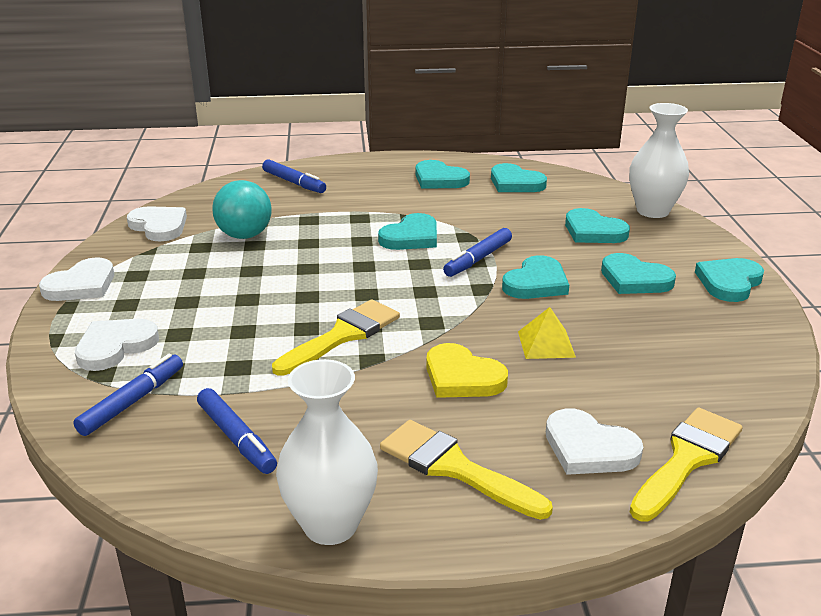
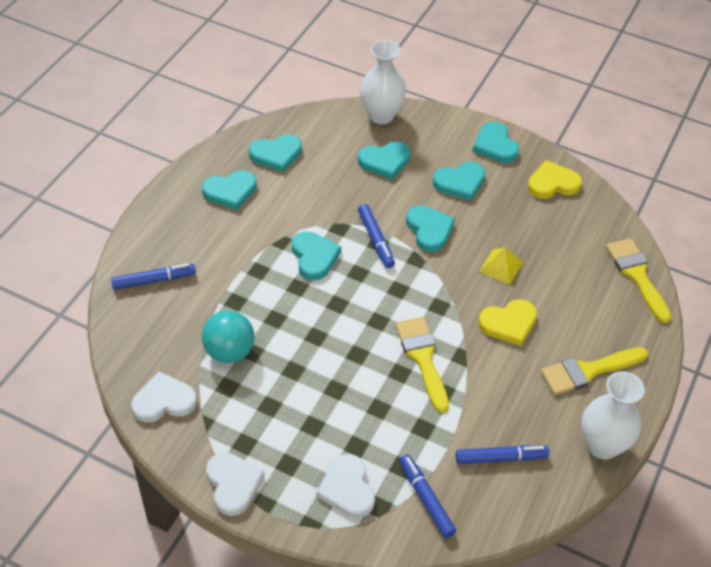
camera: 60 degrees left, 20 degrees up
white heart [546,408,643,475] -> none
none -> yellow heart [528,160,582,199]

